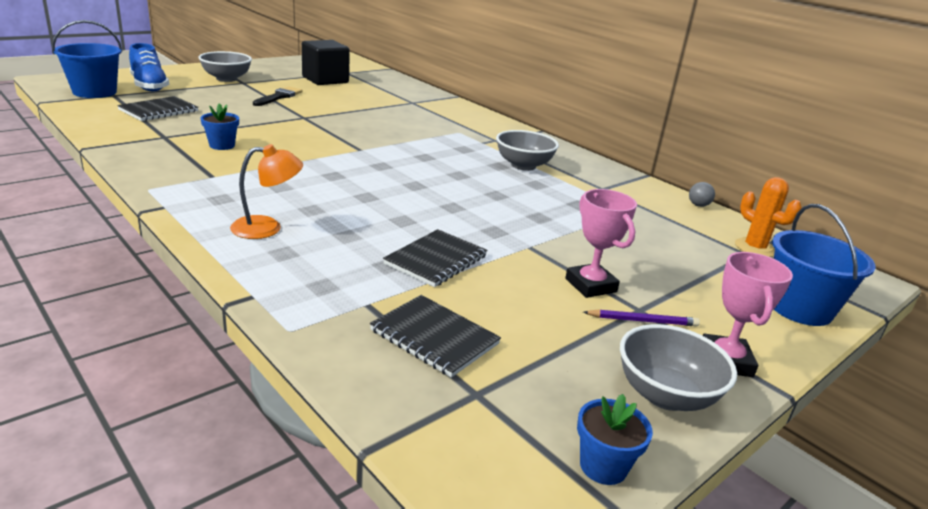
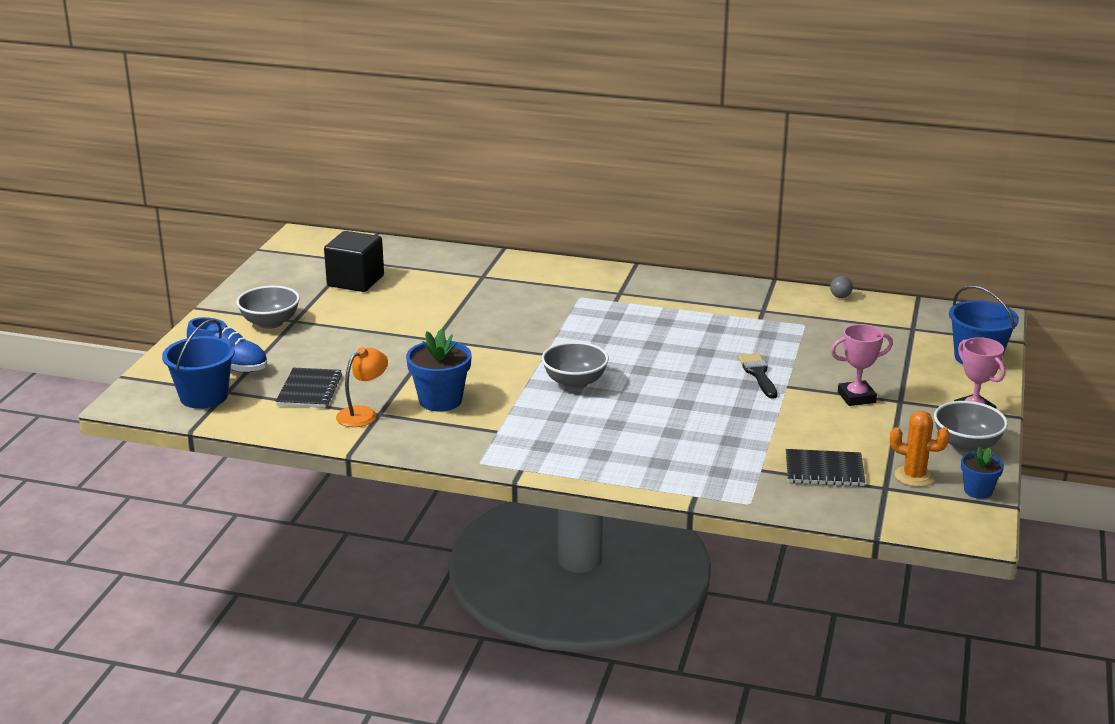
camera: 30 degrees left, 0 degrees up
blue flower pot [201,103,239,150] -> blue flower pot [406,329,472,412], size x1.72
orange lamp [230,144,303,239] -> orange lamp moved to [336,347,388,427]
black brush [253,86,303,106] -> black brush moved to [738,354,777,399]
black notebook [383,229,487,287] -> none
grey bowl [496,130,559,171] -> grey bowl moved to [542,342,609,389]
pink trophy [565,189,637,298] -> pink trophy turned 45 degrees counterclockwise [831,324,893,406]
purple pencil [583,309,700,326] -> none
orange cactus [735,177,801,257] -> orange cactus moved to [890,411,950,487]

